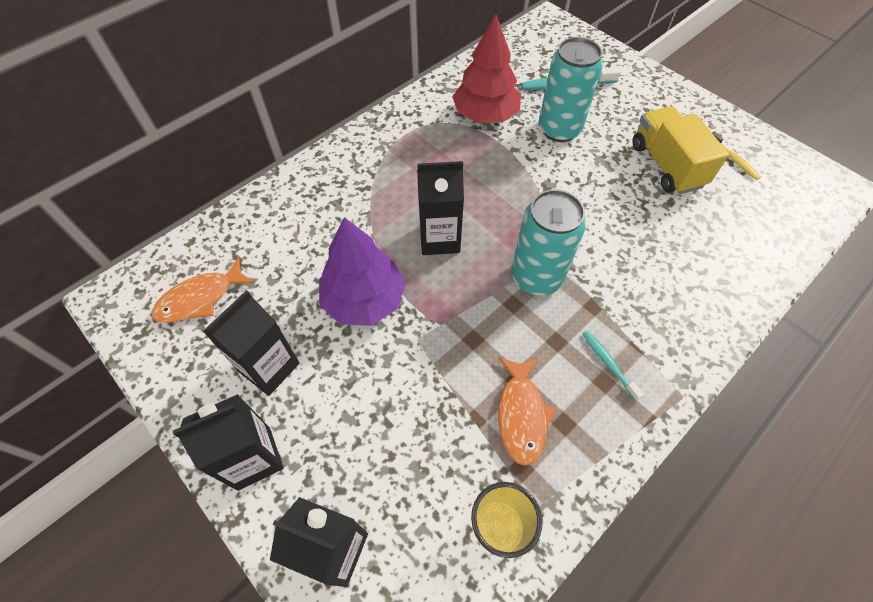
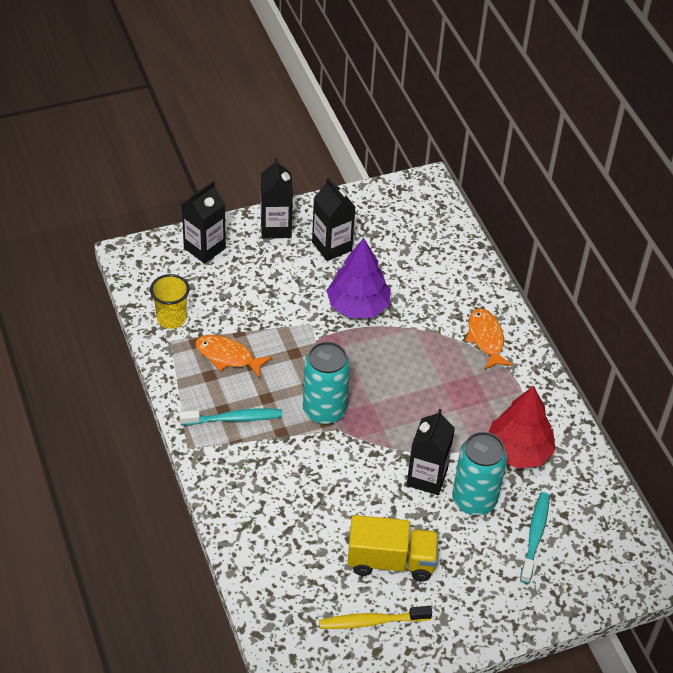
camera: 110 degrees right, 10 degrees down
orange fish [152,257,255,323] -> orange fish moved to [465,308,513,370]
black carton [417,161,464,255] -> black carton moved to [407,409,455,495]
turquoise toothbrush [582,330,644,401] -> turquoise toothbrush [179,408,283,425], size x1.62
yellow toothbrush [712,131,761,180] -> yellow toothbrush [319,606,432,629], size x1.62

